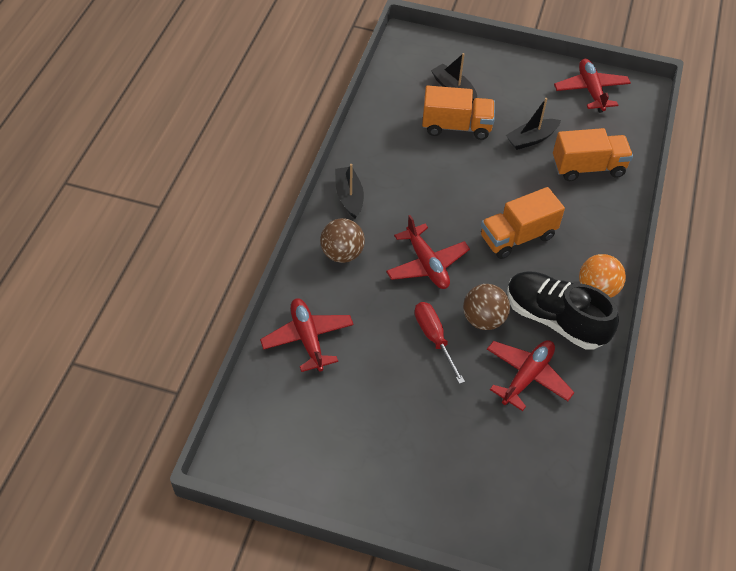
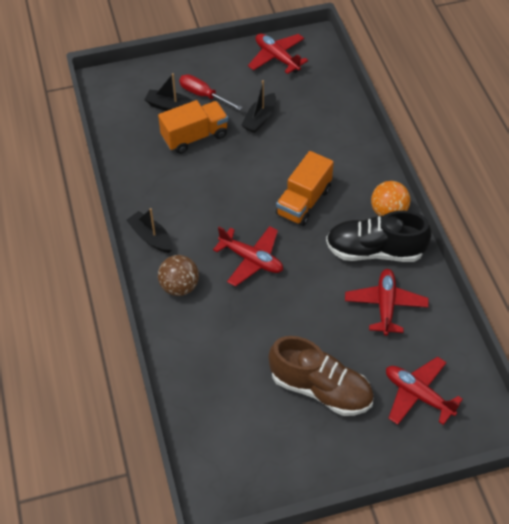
camera: 30 degrees left, 0 degrees up
red plane [260,298,354,372] -> red plane moved to [386,356,463,425]
red screwdriver [415,302,465,384] -> red screwdriver moved to [179,74,243,110]
brown ball [463,284,510,330] -> none
orange truck [553,128,633,181] -> none
none -> brown shoe [268,336,374,416]

